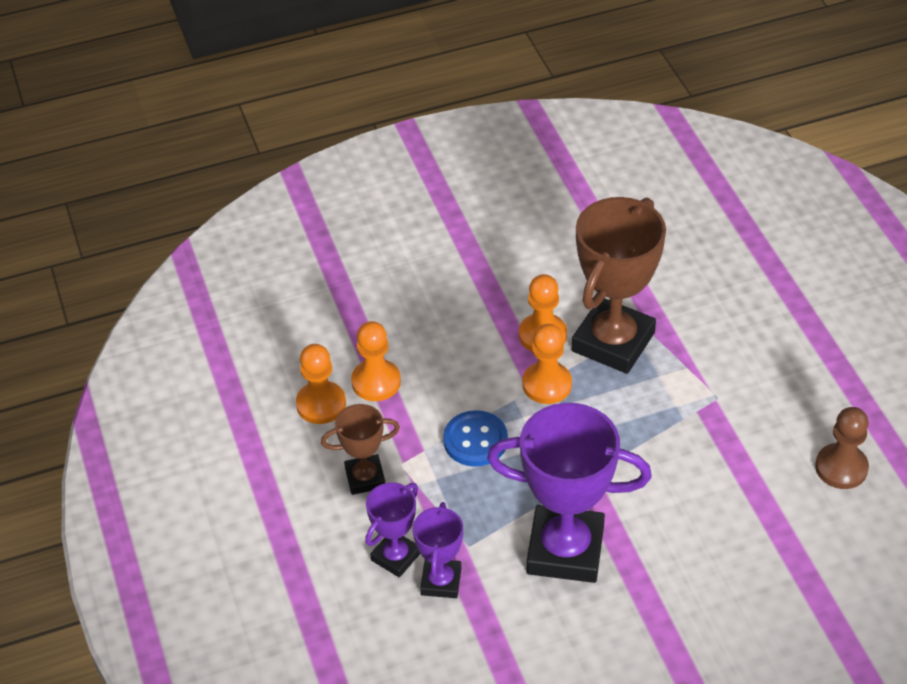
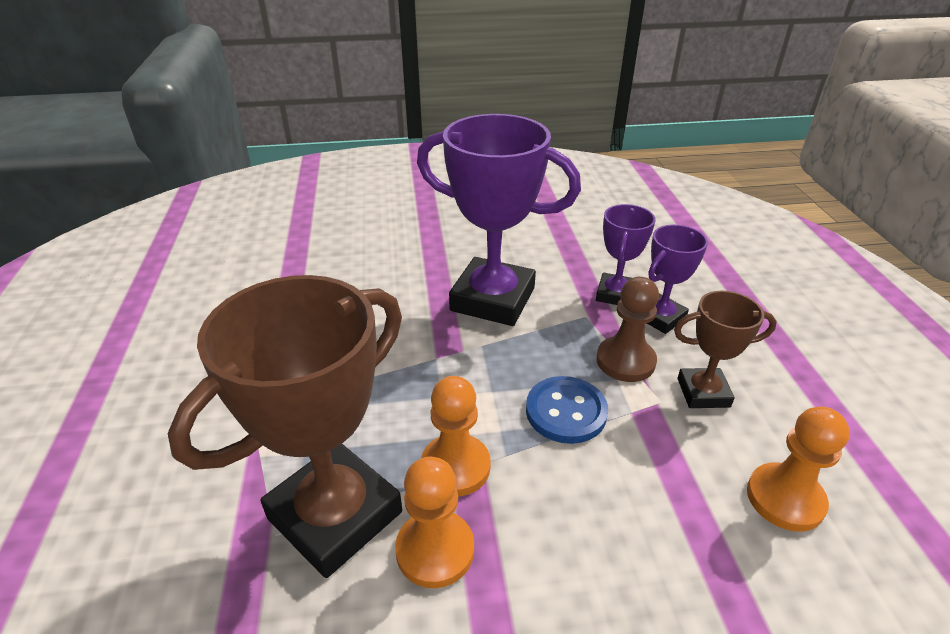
camera: 170 degrees left, 10 degrees down
orange pawn [351,321,401,401] -> none
brown pawn [815,407,869,489] -> brown pawn moved to [596,277,659,382]

